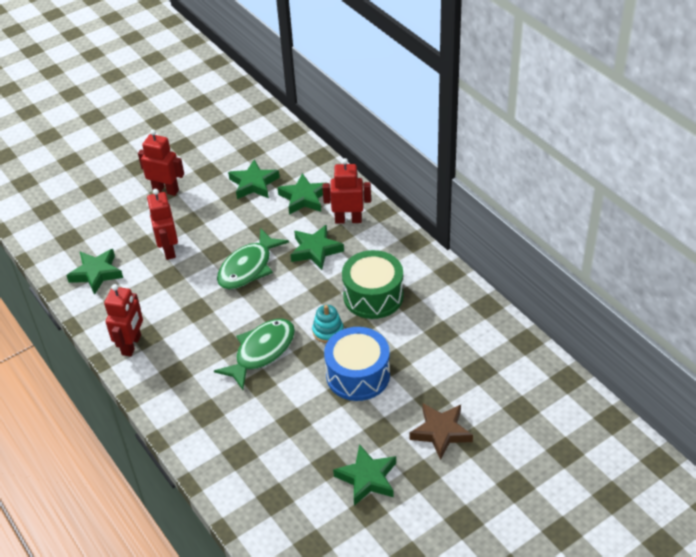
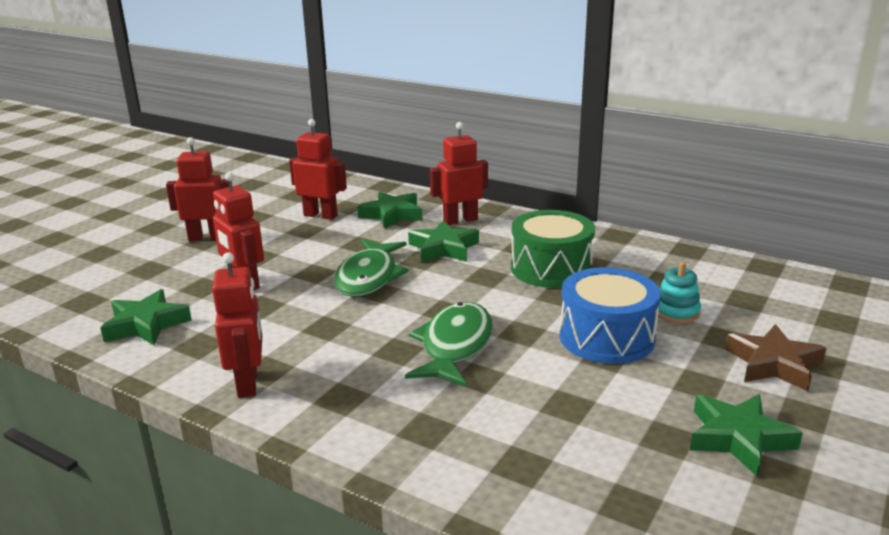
camera: 25 degrees left, 20 degrees down
green star [228,159,280,199] -> red robot [289,119,347,220]
turquoise stacking toy [312,305,344,343] -> turquoise stacking toy moved to [655,262,701,323]

